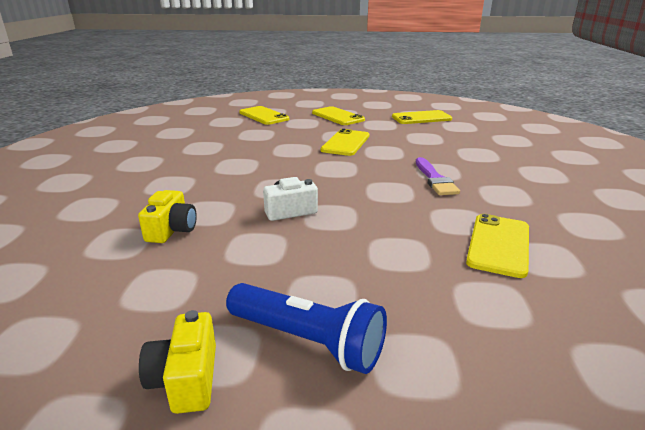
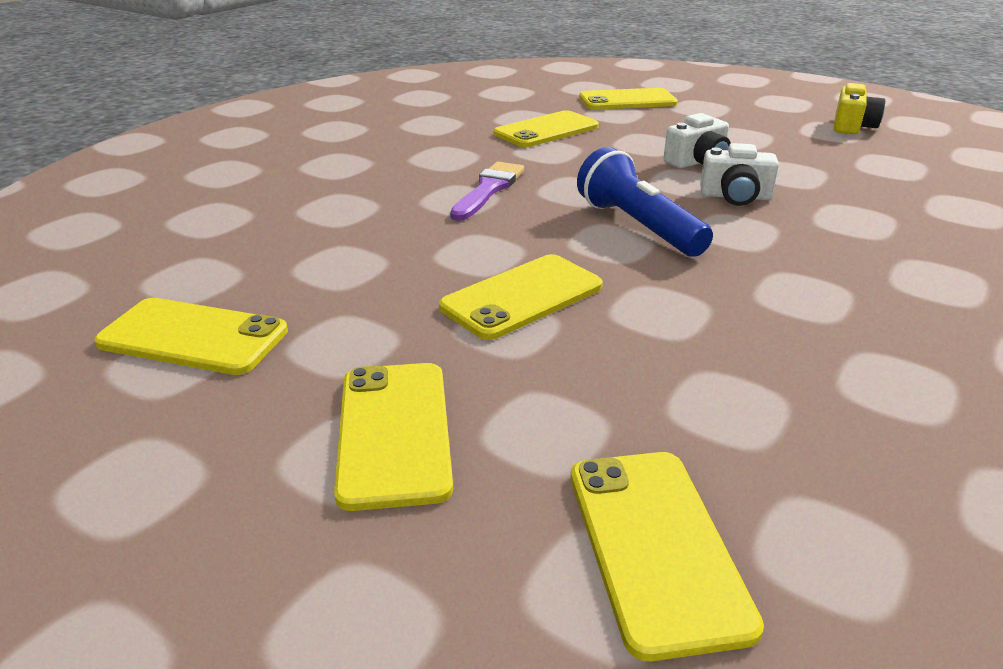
camera: 150 degrees left, 5 degrees up
yellow camera [138,190,197,243] -> none
blue flashlight [226,283,387,374] -> blue flashlight moved to [577,147,713,257]
none -> yellow phone [579,88,678,110]
none -> white camera [664,113,731,168]

